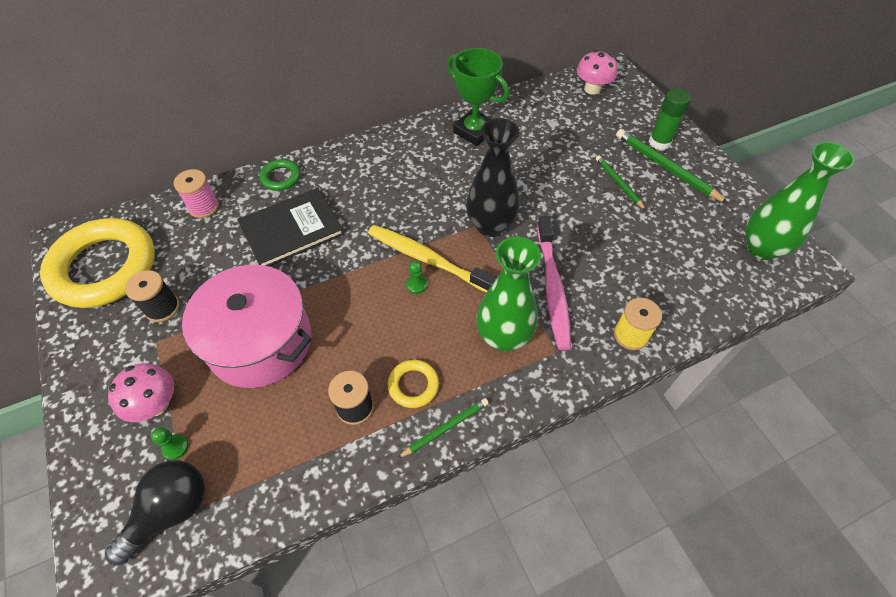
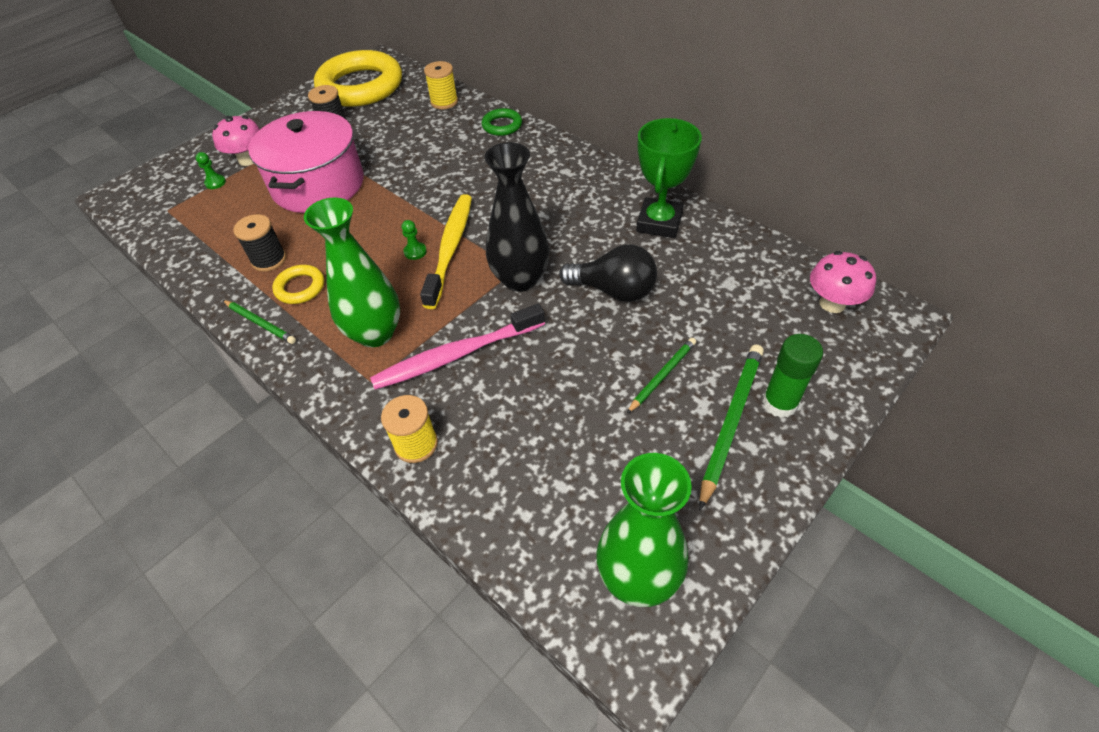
camera: 70 degrees right, 5 degrees down
black light bulb [105,460,205,565] -> black light bulb moved to [559,244,657,302]
pink spool [174,169,219,218] -> yellow spool [424,61,458,109]
black book [237,188,344,266] -> none

